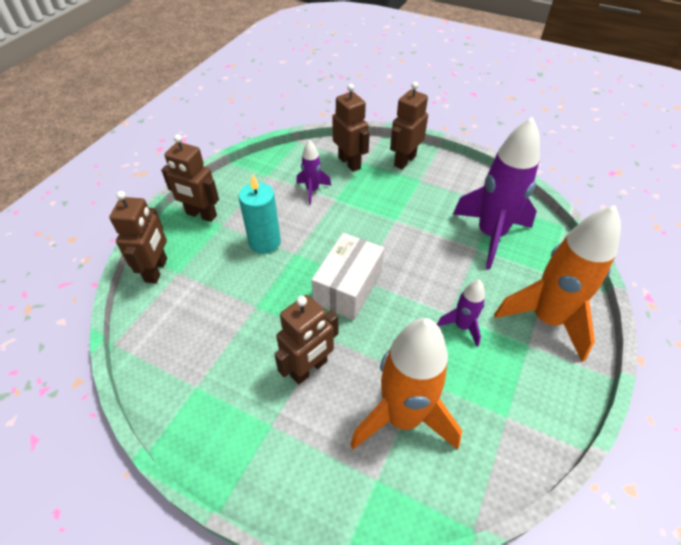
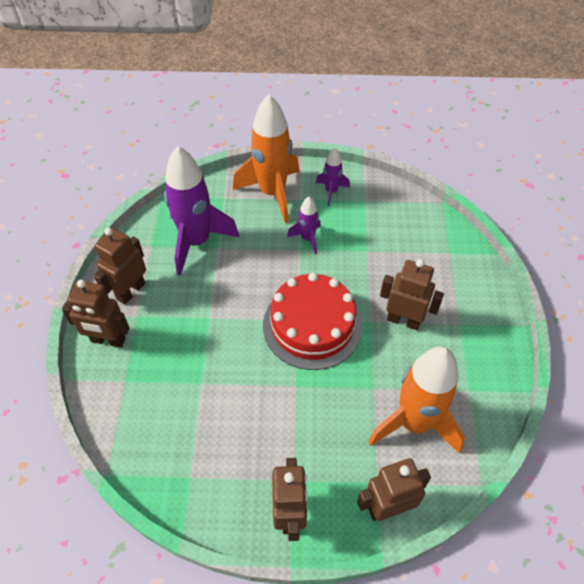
camera: 115 degrees left, 5 degrees up
turquoise candle [239,174,281,254] -> none
purple rocket [296,140,331,205] -> purple rocket moved to [316,148,350,206]
white box [312,233,384,320] -> red cake [263,273,362,370]
brown robot [332,84,370,172] -> brown robot moved to [94,228,146,305]
orange rocket [350,318,462,450] -> orange rocket moved to [368,347,465,454]

